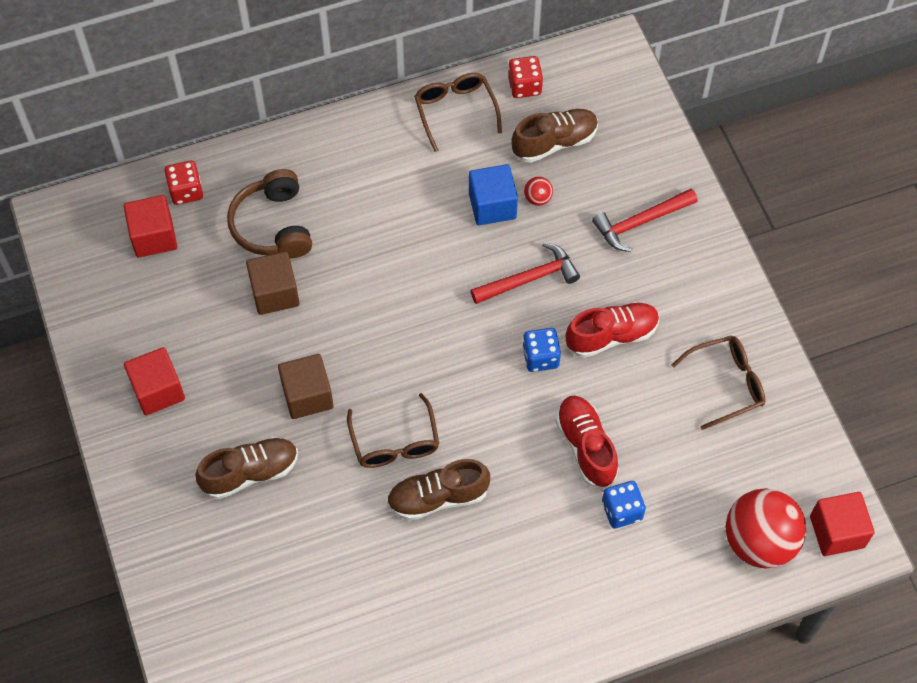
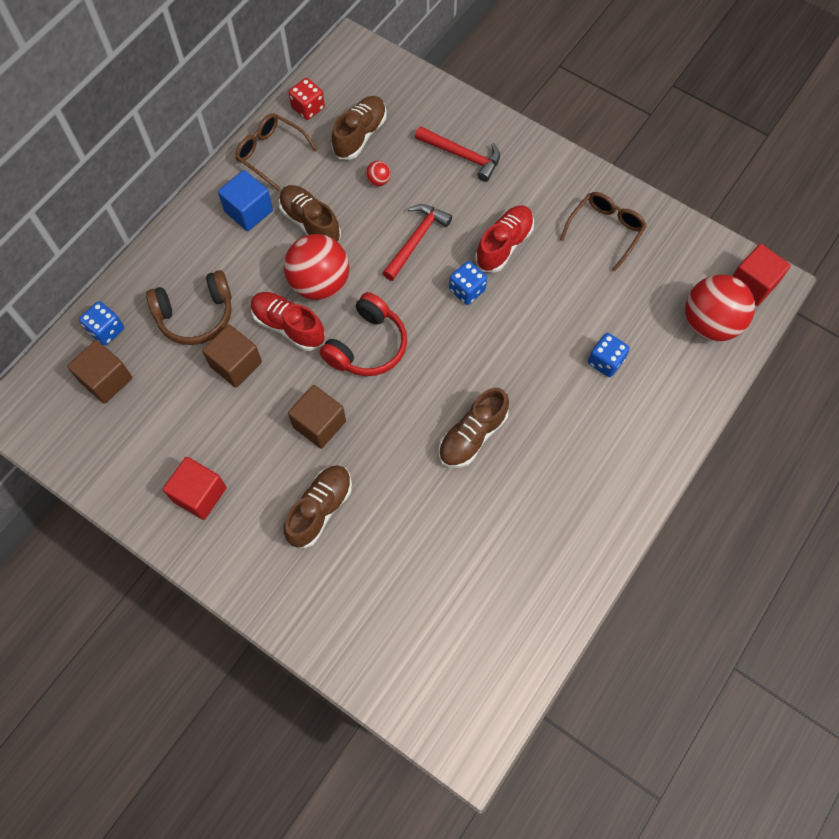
camera: 35 degrees left, 5 degrees up
red cube [124,195,177,258] -> brown cube [67,340,132,404]
red dice [165,160,203,205] -> blue dice [79,301,124,346]
brown headphones [227,169,312,258] -> brown headphones turned 60 degrees counterclockwise [146,270,232,345]
brown glasses [347,393,439,468] -> none
blue cube [469,164,518,225] -> blue cube moved to [218,170,273,231]
red shoe [556,396,619,488] -> red shoe moved to [251,292,325,351]
red hammer [592,189,697,252] -> red hammer turned 90 degrees counterclockwise [415,126,500,182]
none -> brown shoe [279,185,341,242]
none -> red ball [284,234,349,300]
none -> red headphones [320,292,407,376]

